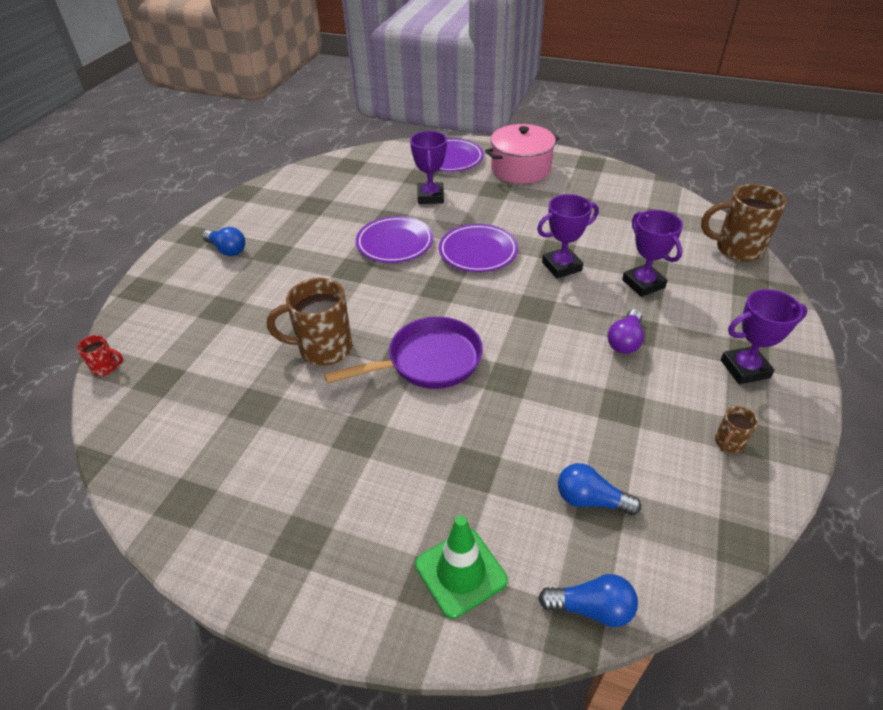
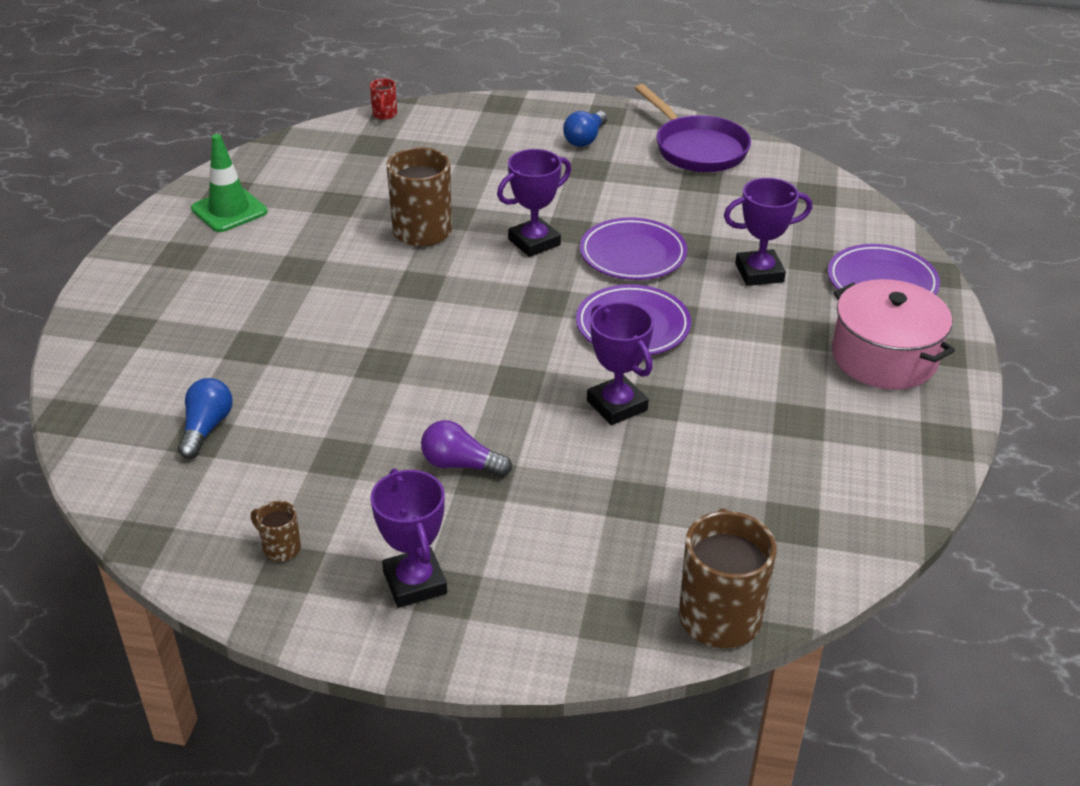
camera: 80 degrees right, 5 degrees down
purple pan [324,317,483,389] -> purple pan moved to [635,84,751,172]
green traffic cone [415,515,508,619] -> green traffic cone moved to [191,134,268,232]
blue light bulb [538,574,638,627] -> none
purple trophy [622,210,683,297] -> purple trophy moved to [497,149,571,257]

